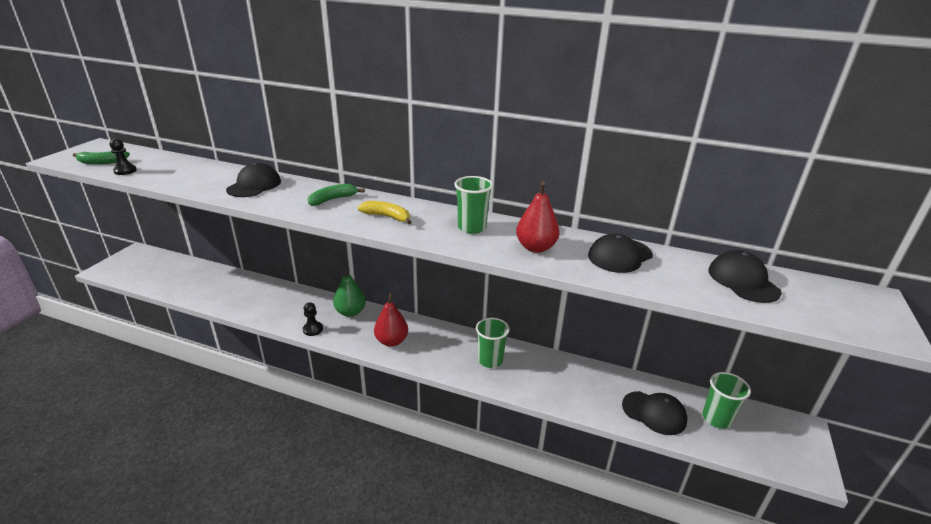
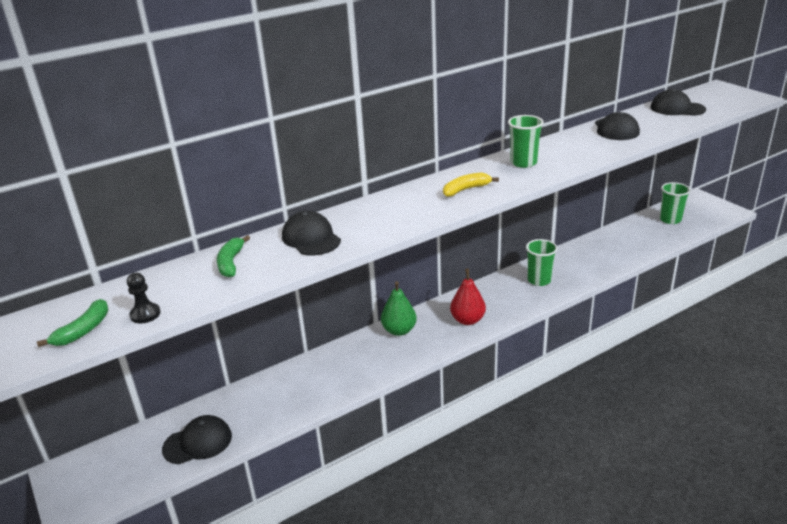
camera: 50 degrees left, 0 degrees up
black pawn [303,302,323,336] -> none
green banana [308,184,365,206] -> green banana moved to [217,235,250,278]
red pear [516,182,560,253] -> none
black cap [622,391,688,435] -> black cap moved to [162,415,232,464]

